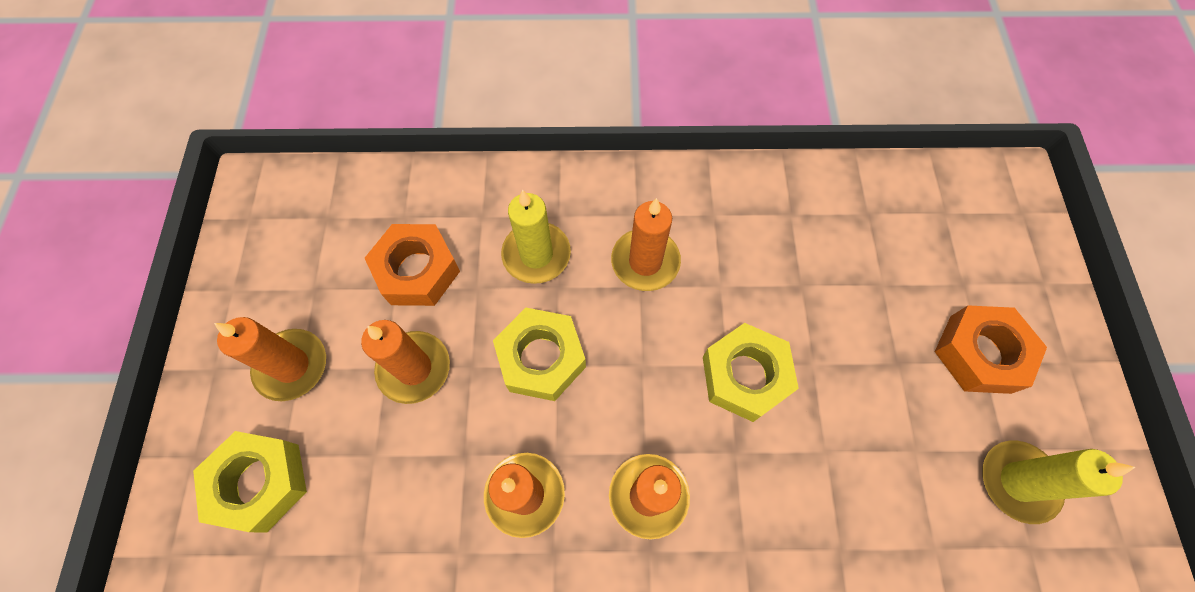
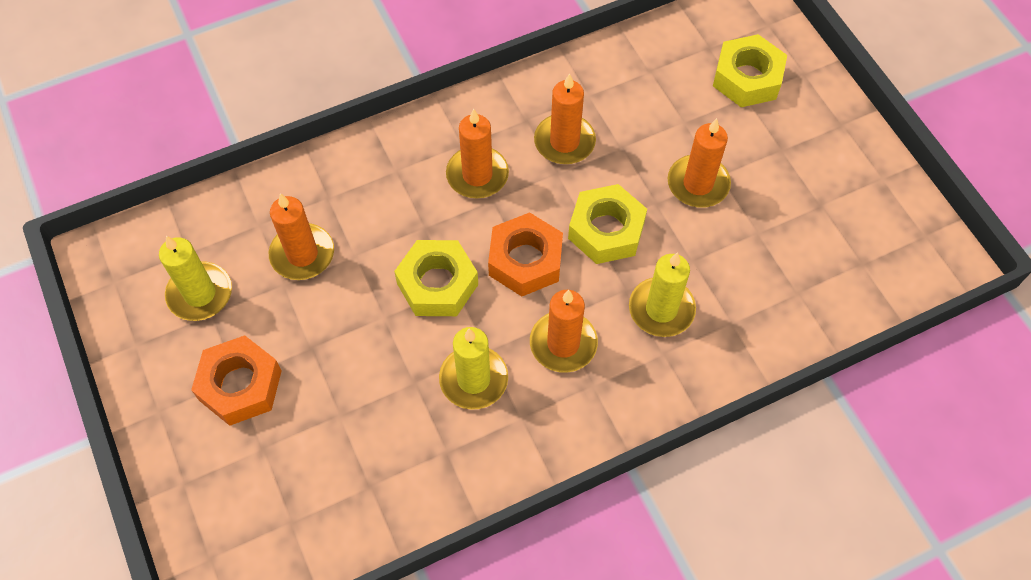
camera: 155 degrees right, 5 degrees down
orange candle [214,317,326,401] -> orange candle moved to [269,193,334,280]
orange nut [365,224,460,306] -> orange nut moved to [488,212,563,296]
none -> yellow candle [439,327,508,410]

